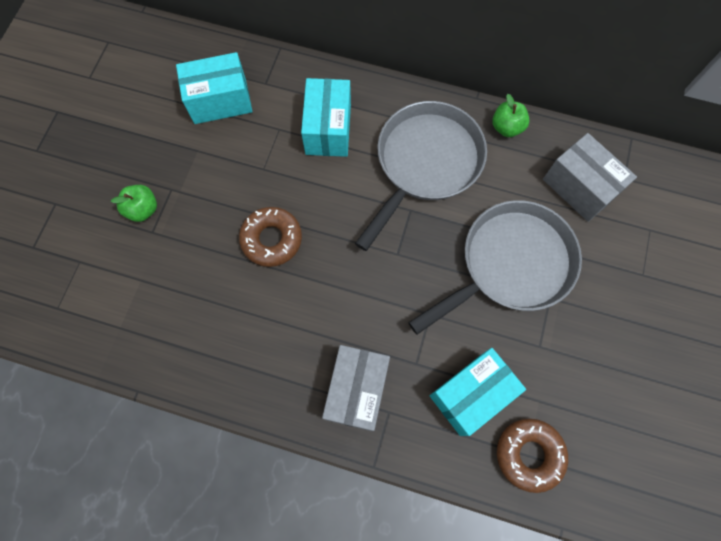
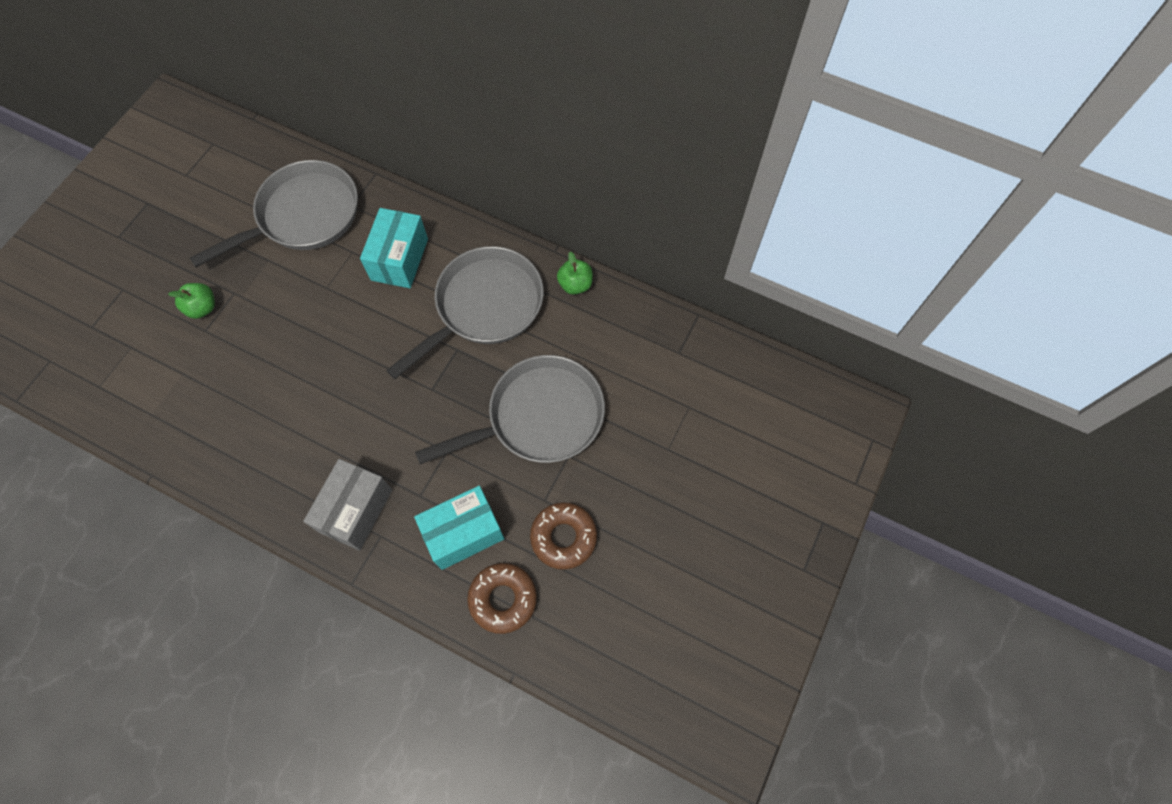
camera: 10 degrees right, 5 degrees down
turquoise box [176,52,252,124] -> grey pan [190,160,358,267]
brown donut [239,207,302,267] -> brown donut moved to [530,502,597,570]
grey box [543,133,637,222] -> none

